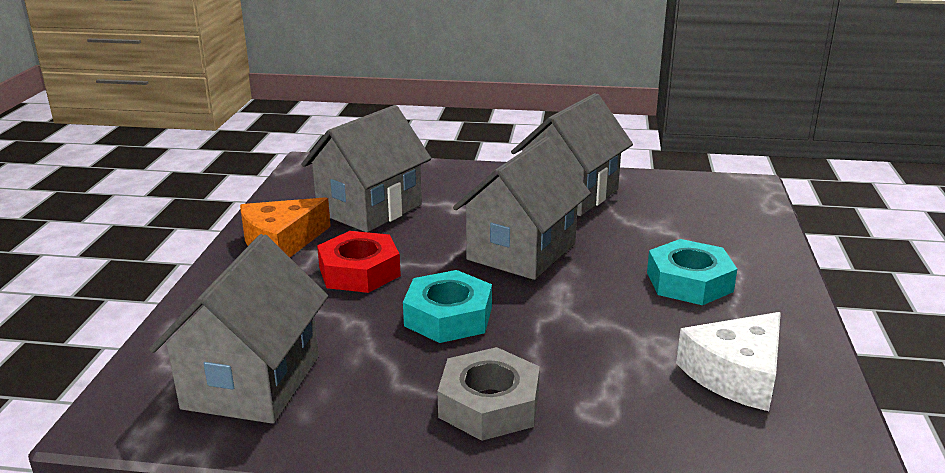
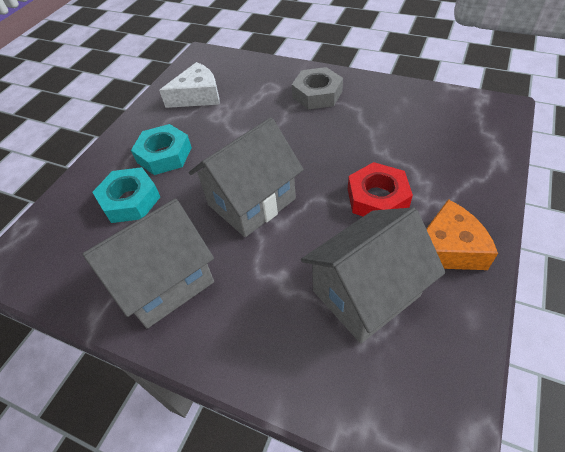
camera: 160 degrees left, 25 degrees up
grey house [149,234,328,424] -> none
turquoise nut [403,270,492,343] -> turquoise nut moved to [92,167,160,223]

